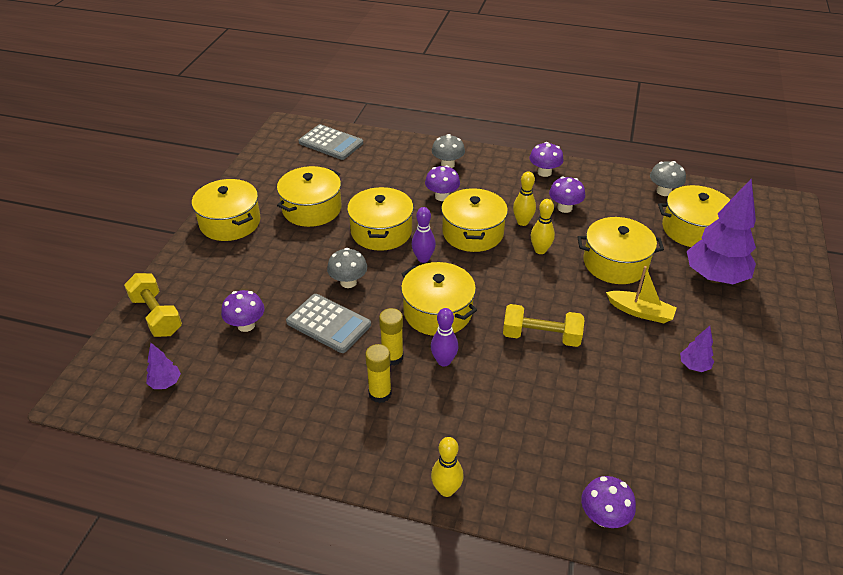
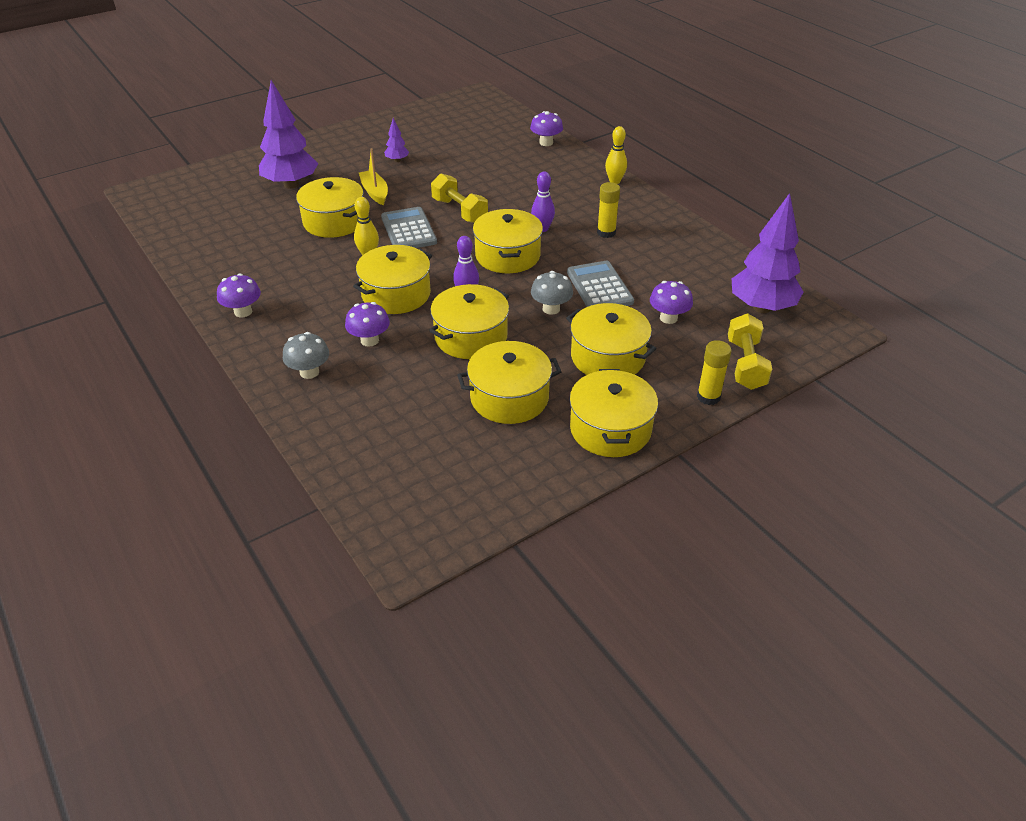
camera: 140 degrees left, 0 degrees up
purple tree [146,343,181,389] -> purple tree [732,193,804,313], size x2.26
grey calculator [299,124,363,160] -> grey calculator moved to [381,207,437,248]
yellow glue stick [379,308,403,366] -> yellow glue stick moved to [697,340,732,405]
yellow bowling pin [513,171,536,226] -> none
purple mushroom [549,177,585,213] -> none
grey mushroom [650,161,686,196] -> none
yellow pot [658,185,730,247] -> yellow pot moved to [566,303,657,375]

